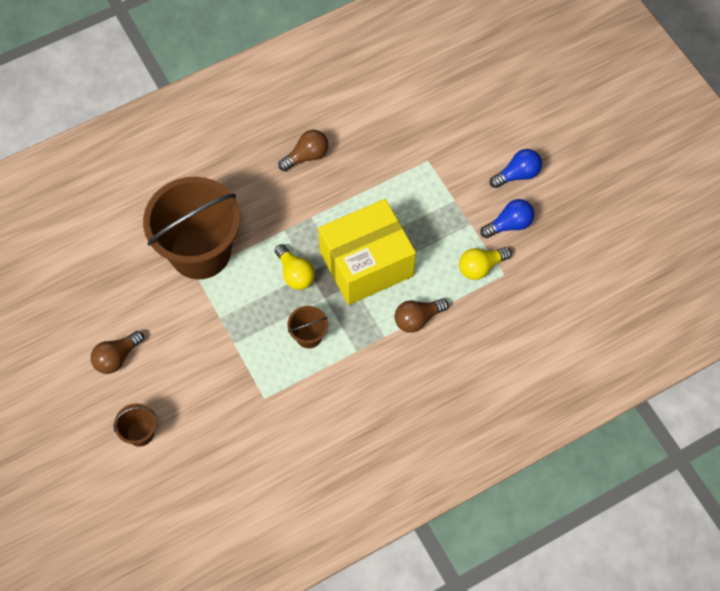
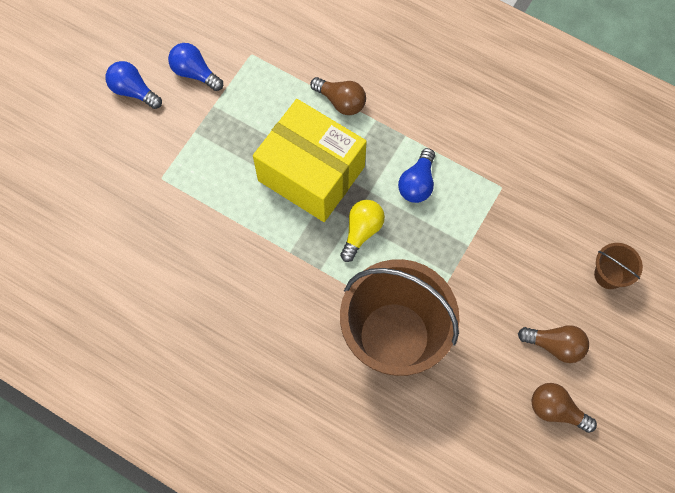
camera: 120 degrees left, 5 degrees up
brown light bulb [278,130,329,171] -> brown light bulb moved to [532,383,597,433]
brown bucket [287,306,328,348] -> blue light bulb [398,148,435,203]
yellow light bulb [459,247,511,280] -> none

